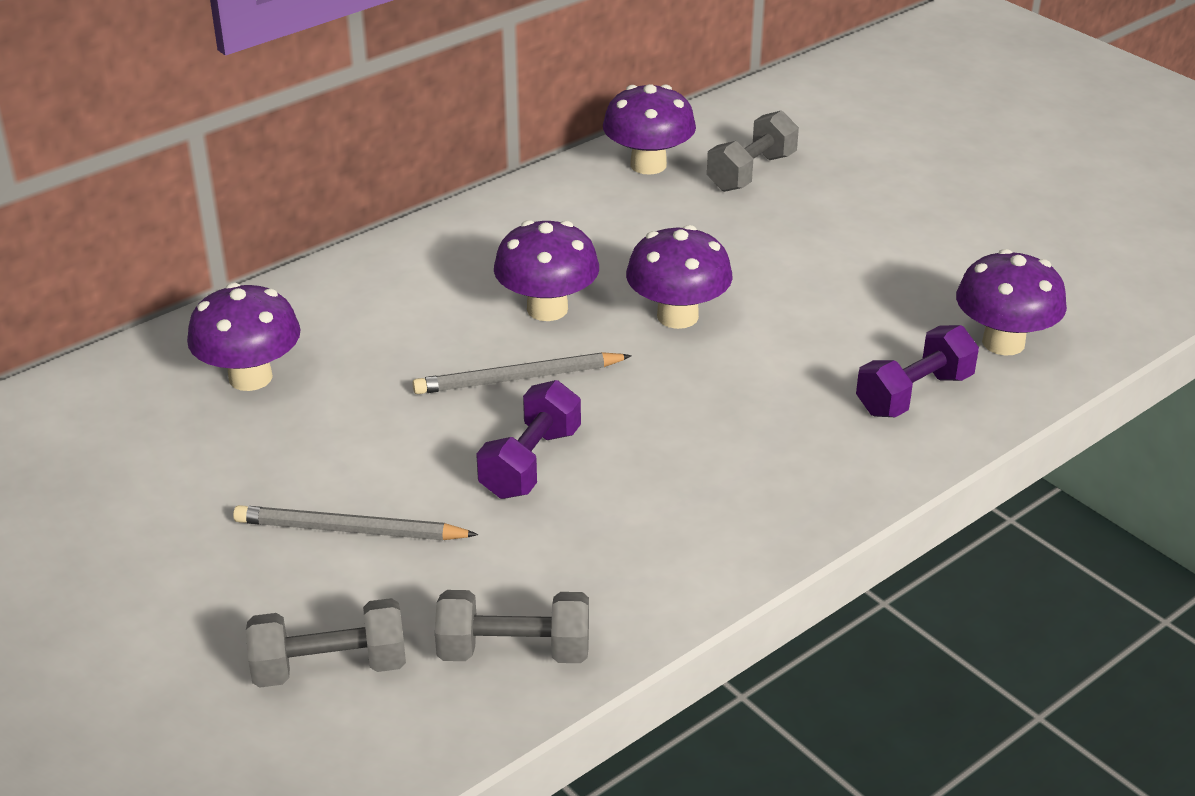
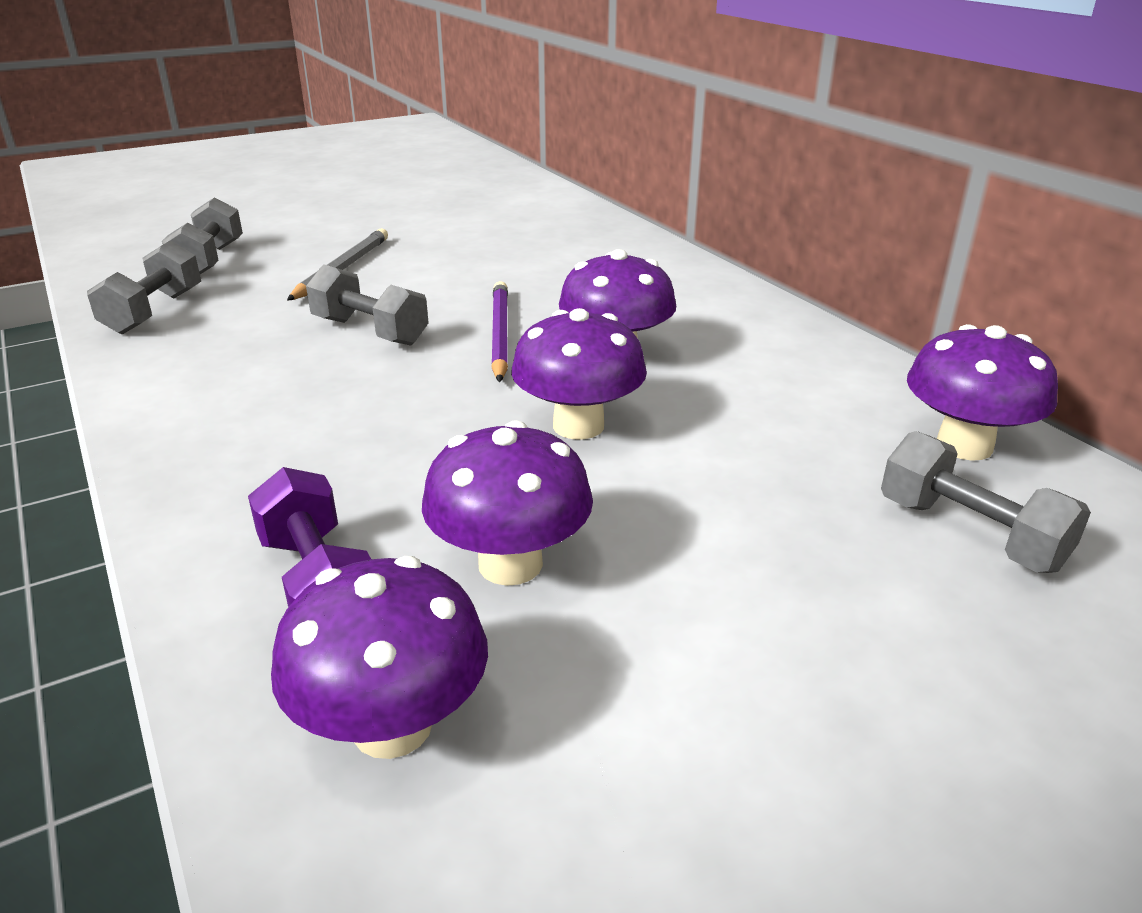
camera: 100 degrees right, 5 degrees down
purple mushroom [187,283,301,391] -> purple mushroom moved to [422,420,593,586]
grey pencil [412,352,632,394] -> purple pencil [491,281,508,382]
purple dumbbell [476,380,581,499] -> grey dumbbell [306,264,429,346]

